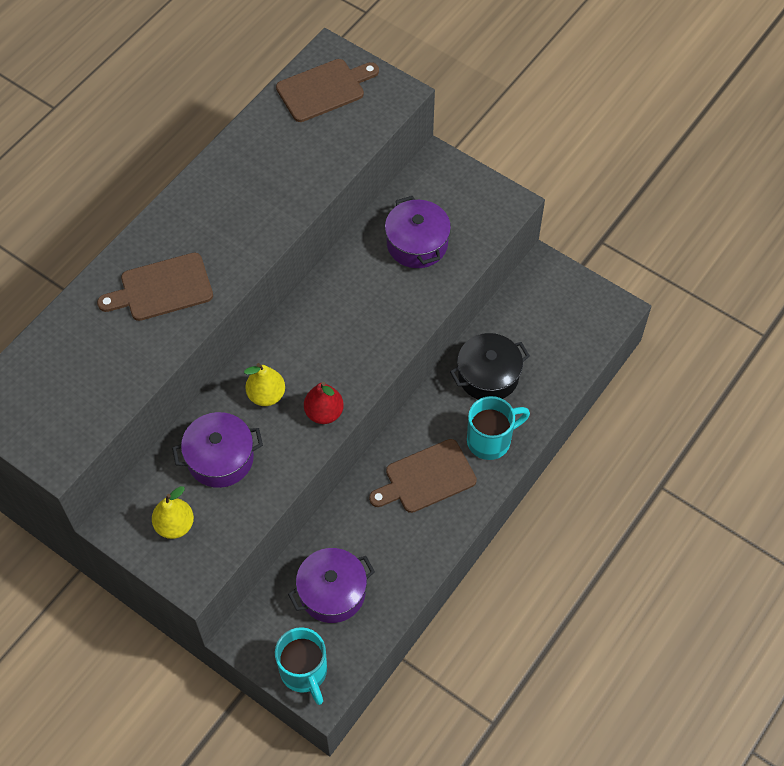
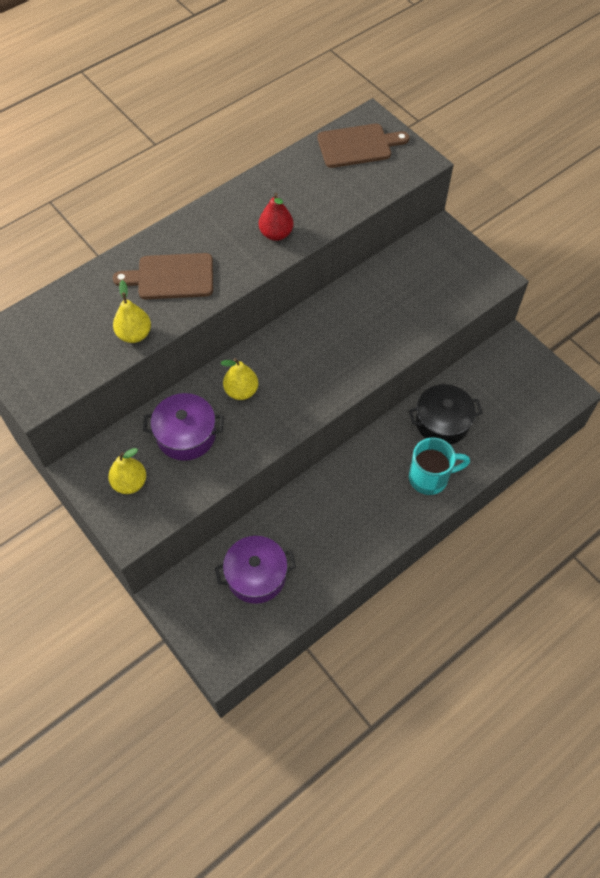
camera: 15 degrees right, 0 degrees up
turquoise mug [275,627,327,705] -> none
red pear [304,382,344,424] -> red pear moved to [259,193,294,241]
brown cutting board [369,439,477,513] -> none
purple pot [385,196,451,268] -> none
none -> yellow pear [113,280,151,343]

